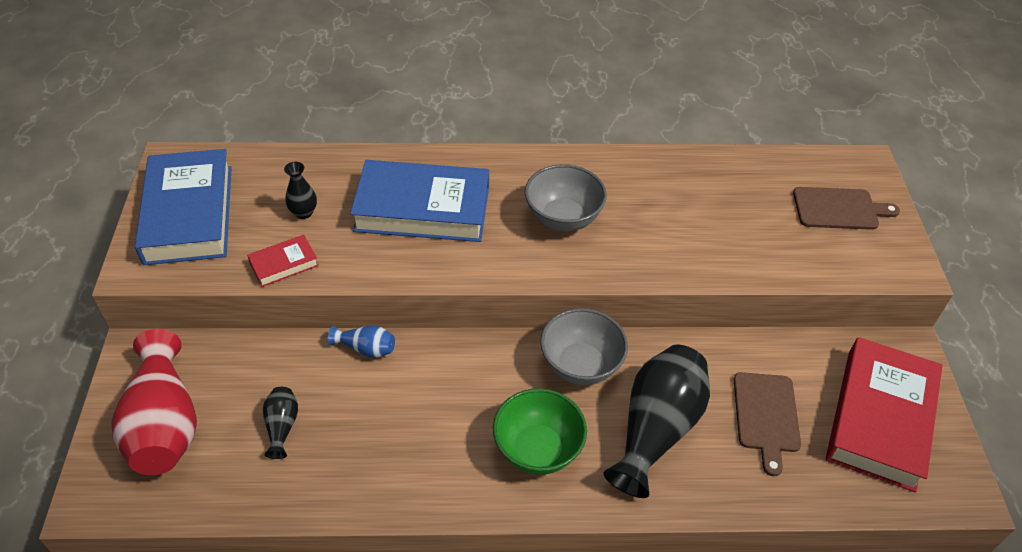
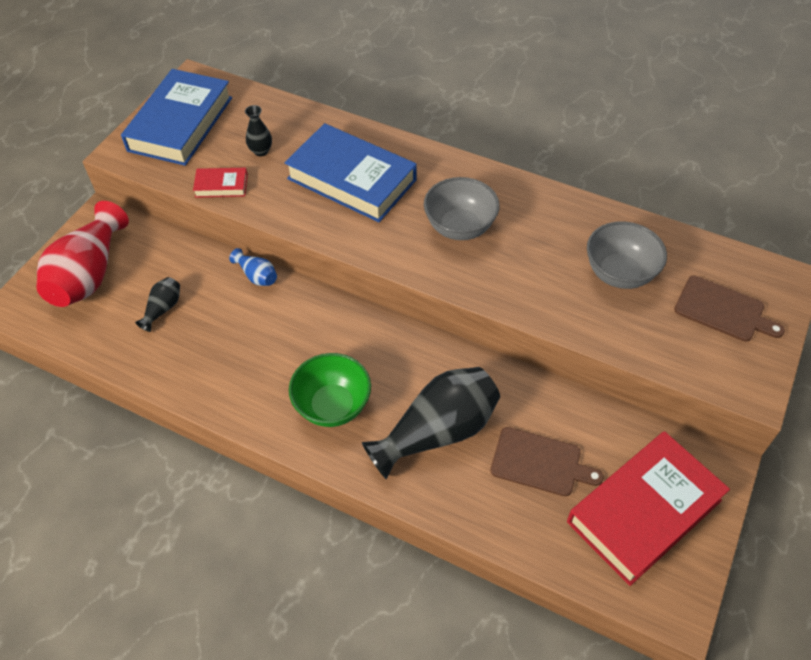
camera: 30 degrees right, 5 degrees up
grey bowl [540,308,628,385] -> grey bowl moved to [587,221,667,289]
brown cutting board [734,372,801,476] -> brown cutting board turned 105 degrees counterclockwise [490,427,604,496]

